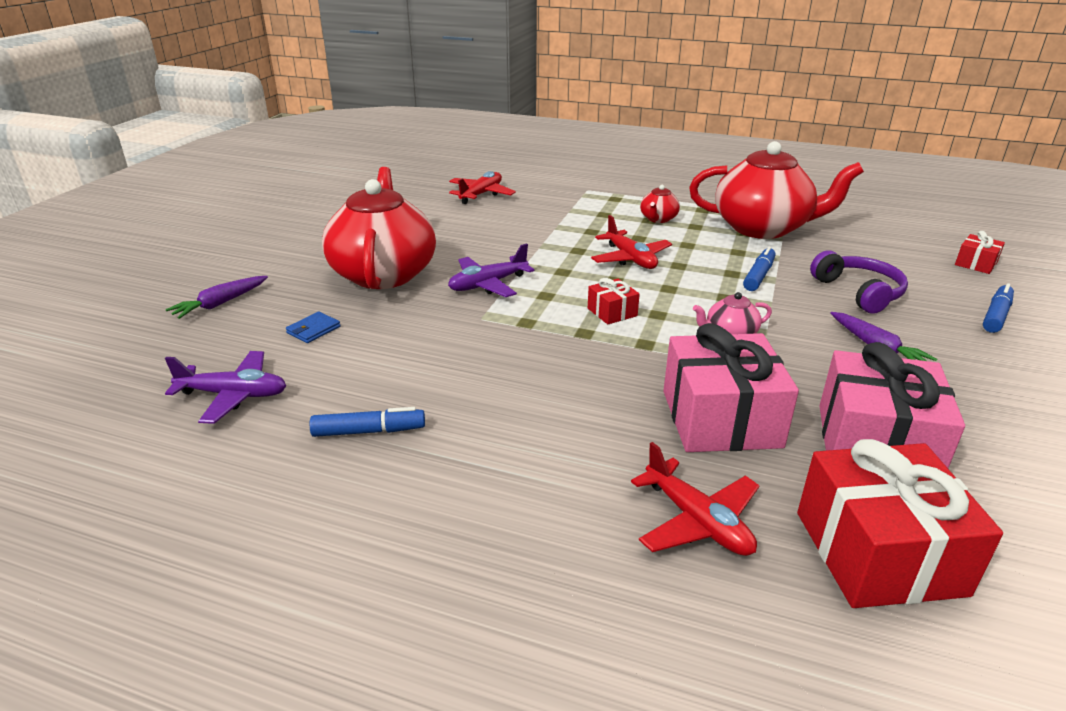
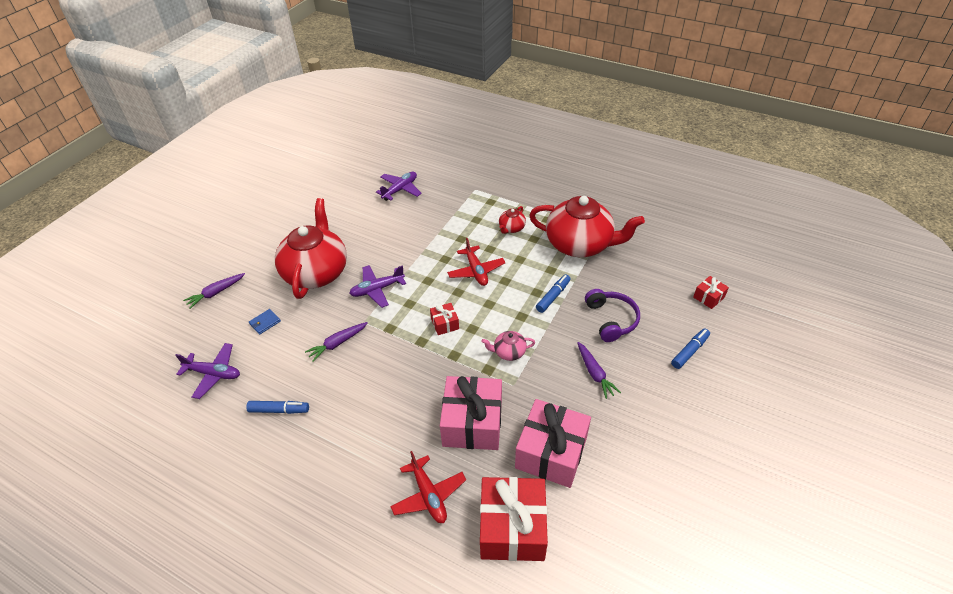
camera: 10 degrees right, 15 degrees up
red plane [449,171,516,204] -> purple plane [376,172,422,201]
none -> purple carrot [305,322,368,362]

